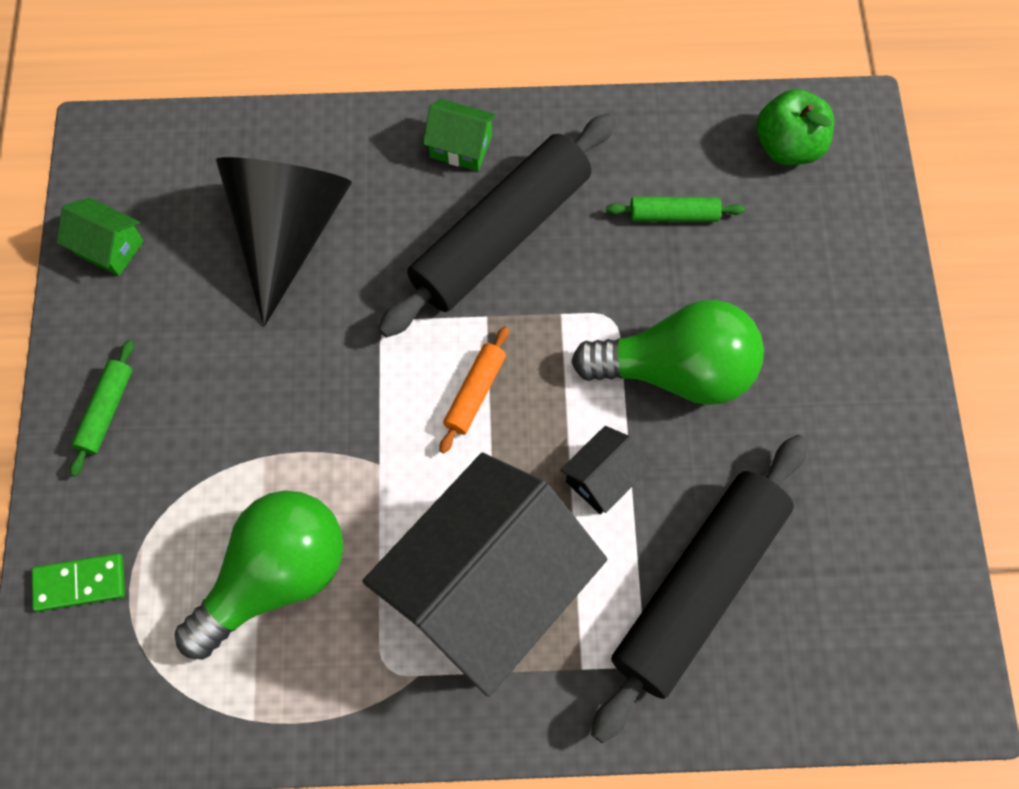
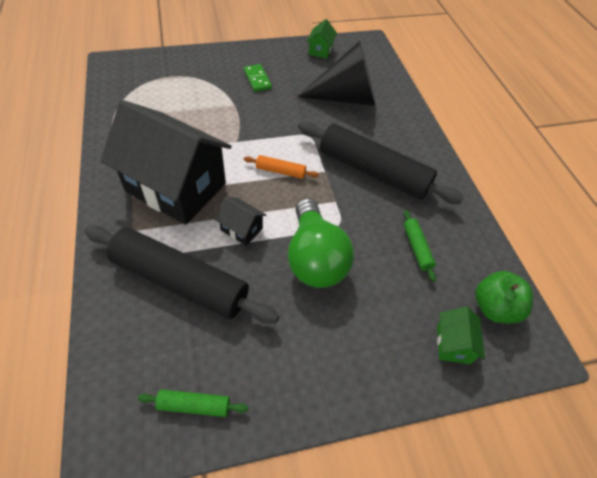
camera: 75 degrees right, 15 degrees down
green domino [32,554,125,612] -> green domino moved to [244,64,272,92]
green rolling pin [70,340,134,477] -> green rolling pin moved to [137,389,249,417]
green light bulb [175,491,344,660] -> none
green house [423,99,496,171] -> green house moved to [437,306,485,364]

